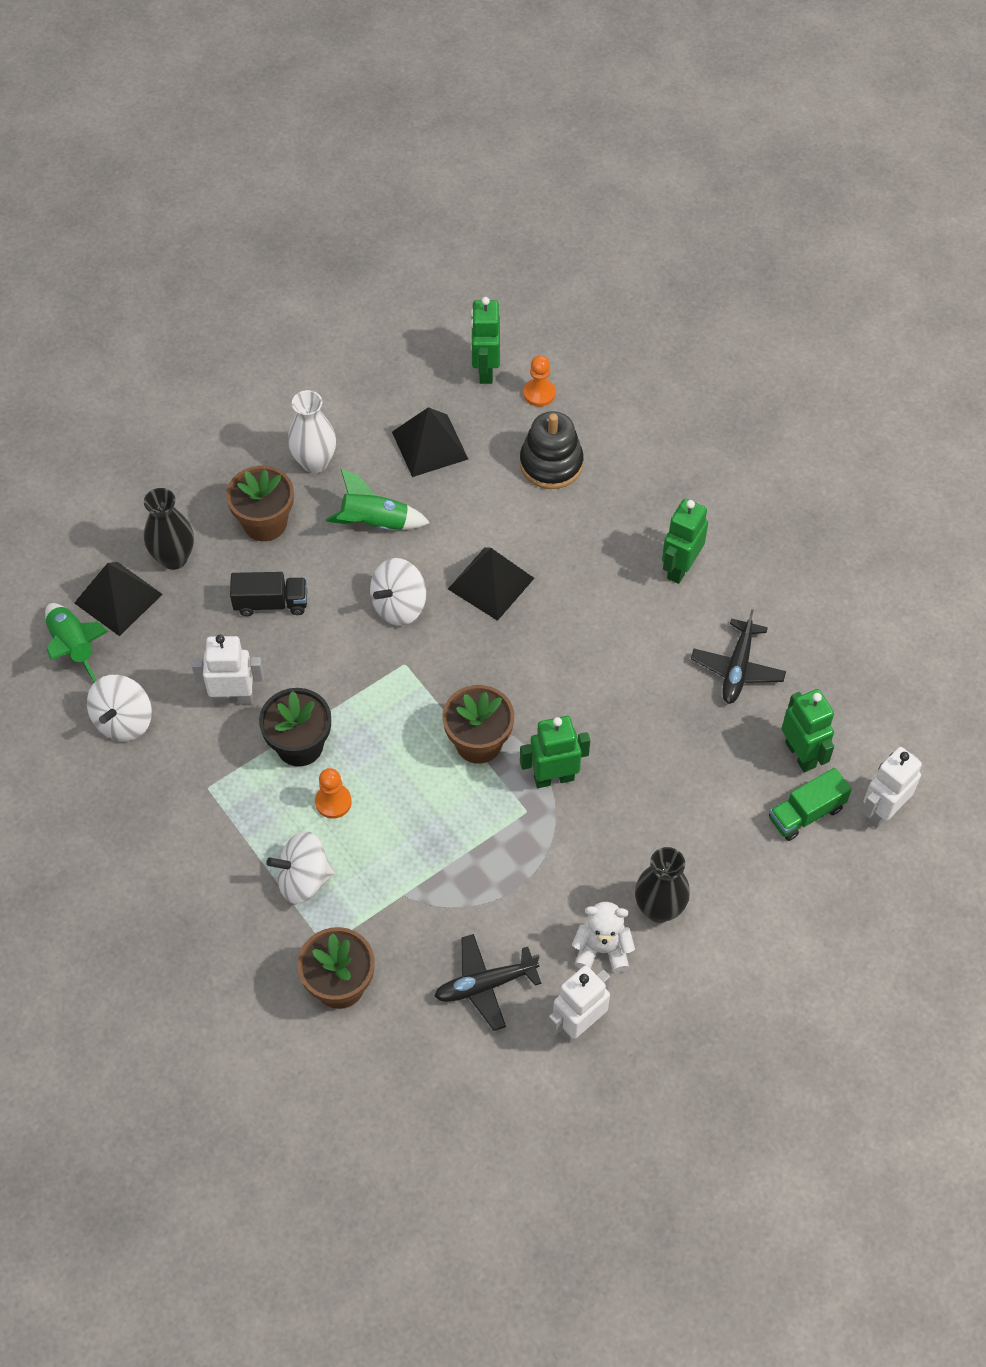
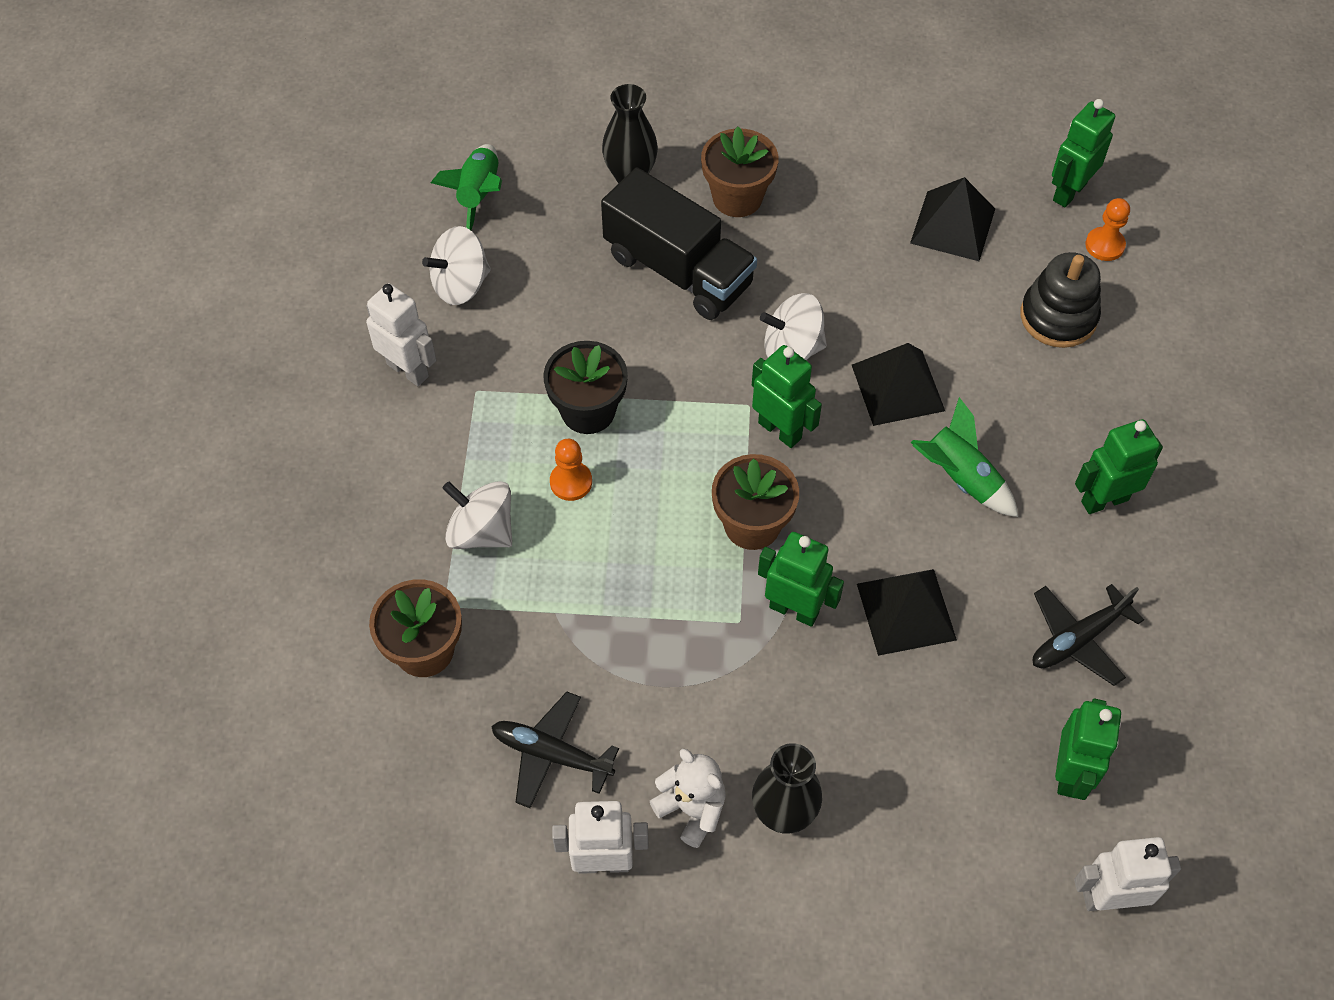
camera: 40 degrees right, 0 degrees up
black pyramid [74,562,162,636] -> black pyramid moved to [857,569,957,656]
white robot [192,635,264,705] -> white robot moved to [366,283,436,386]
black truck [230,572,307,616] -> black truck [601,167,757,320], size x1.81
white vase [288,390,336,473] -> none
green rocket [326,469,430,530] -> green rocket moved to [911,397,1018,517]
green truck [769,768,852,841] -> none
none -> green robot [752,345,822,448]

